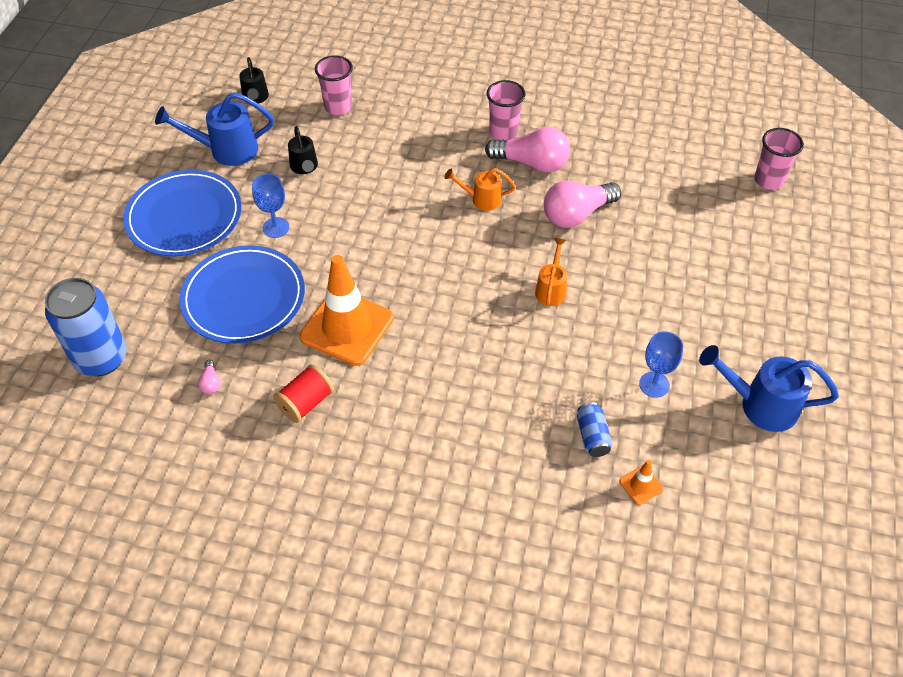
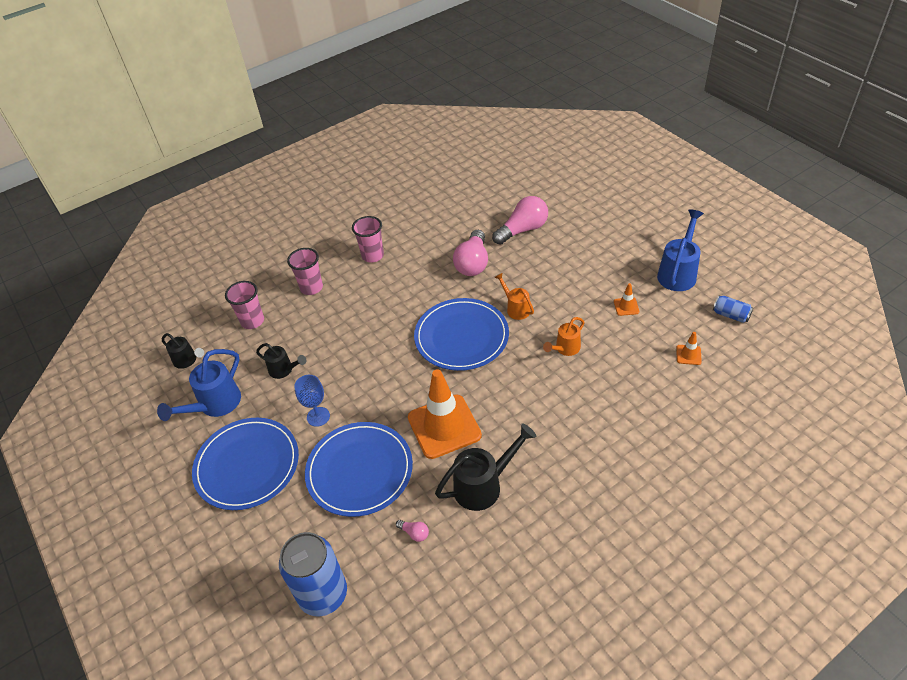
camera: 45 degrees left, 5 degrees down
red spool [273,364,334,423] -> black watering can [435,424,537,511]
orange watering can [444,168,516,211] -> orange watering can moved to [543,317,585,356]
pink light bulb [485,127,570,172] -> pink light bulb moved to [492,196,548,245]
blue can [577,402,613,457] -> blue can moved to [713,296,753,323]
blue goblet [639,331,683,398] -> orange traffic cone [614,283,639,316]
blue watering can [699,345,839,432] -> blue watering can turned 150 degrees clockwise [657,209,704,291]
pink cup [754,128,804,190] -> pink cup moved to [287,248,323,295]
none -> blue plate [414,298,509,371]

